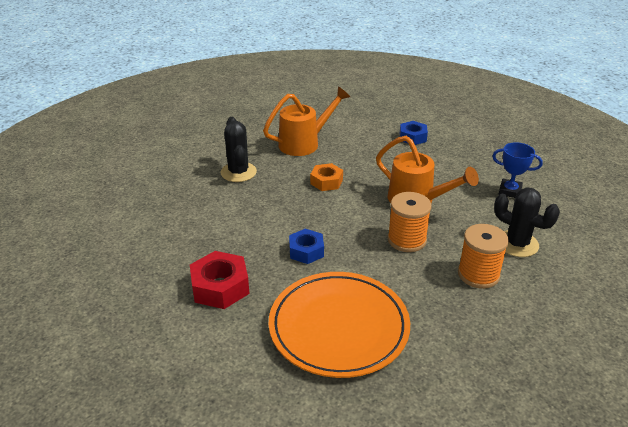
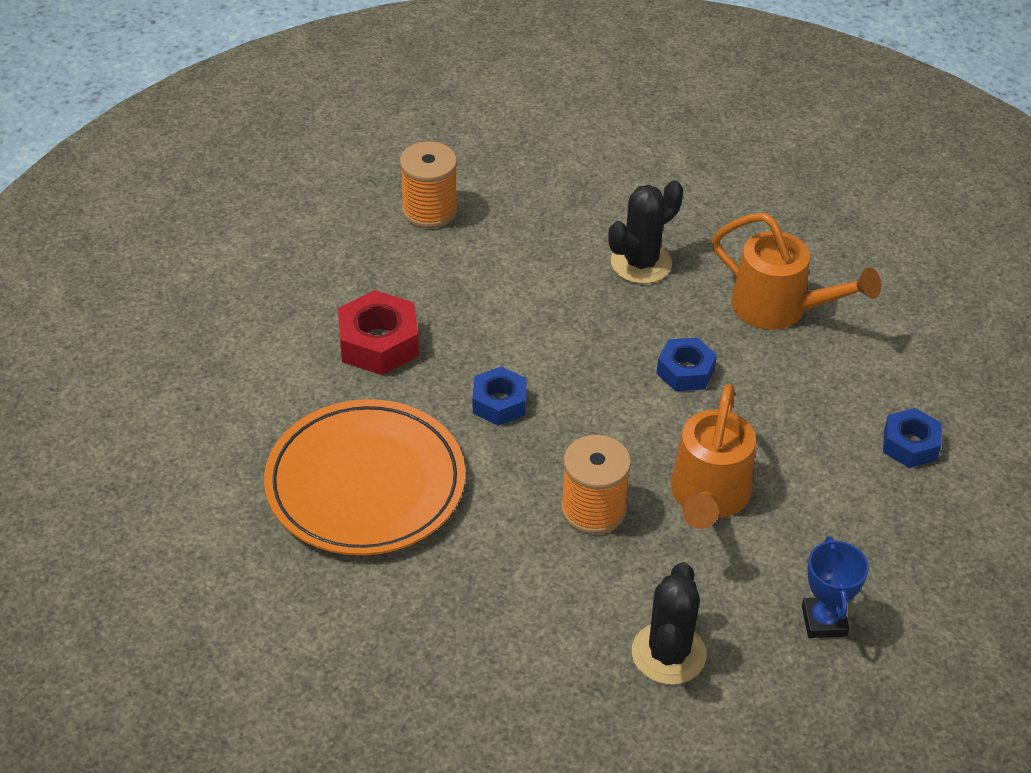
camera: 65 degrees right, 10 degrees up
orange nut [310,163,343,191] -> blue nut [656,338,717,391]
orange spool [458,224,509,289] -> orange spool moved to [400,141,458,228]

